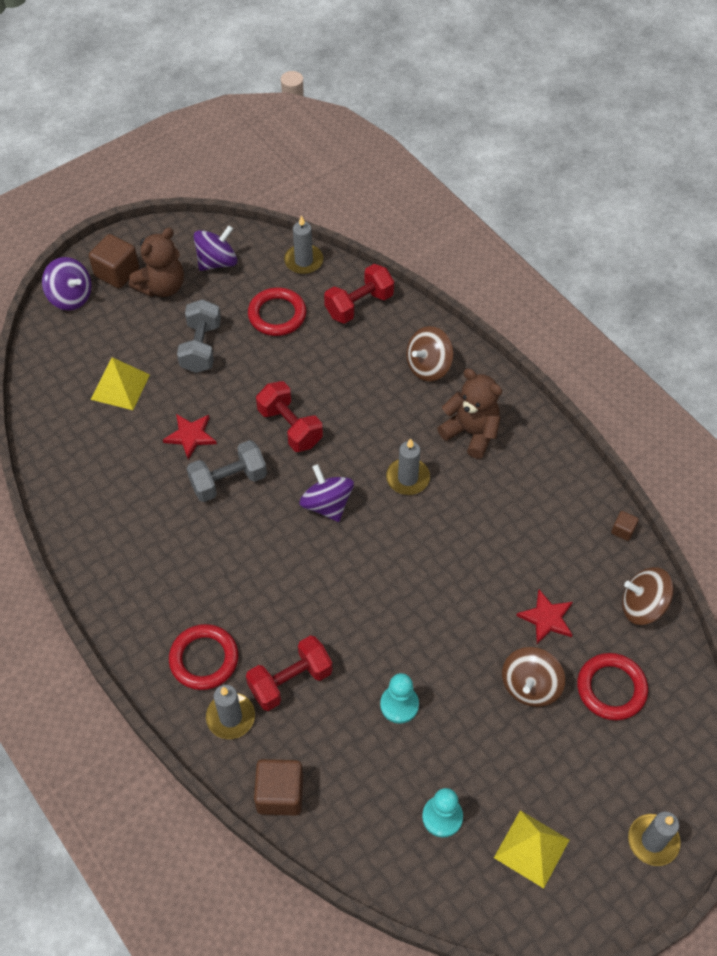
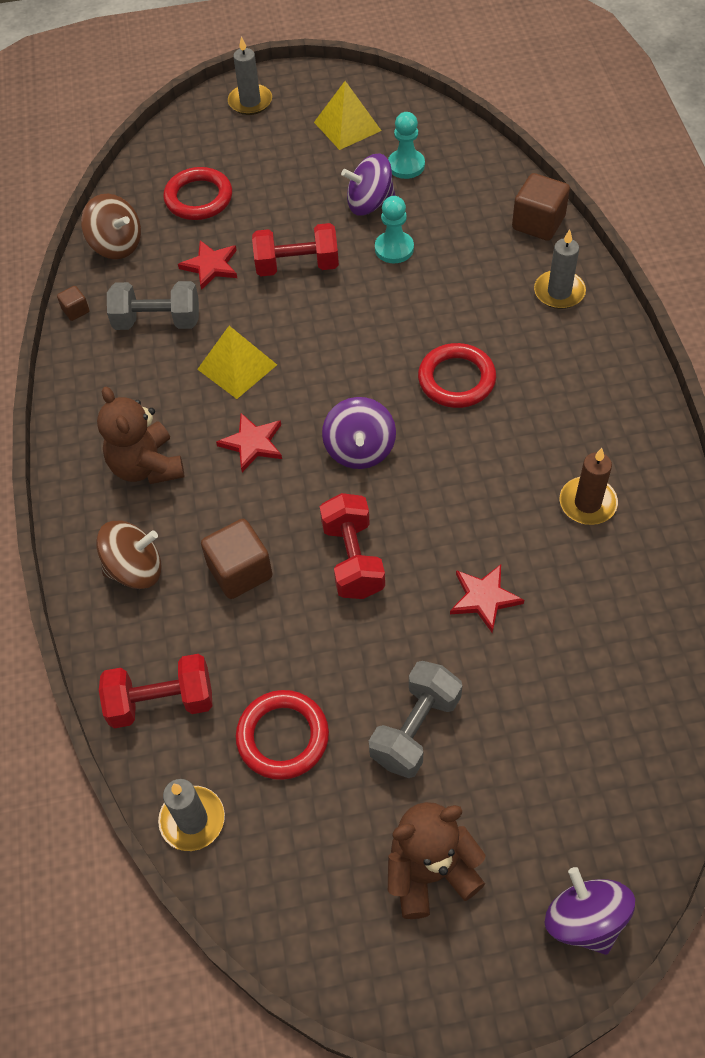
camera: 150 degrees left, 0 degrees up
brown cube [89,234,139,288] -> brown cube moved to [201,519,272,599]
yellow pyramid [91,357,150,410] -> yellow pyramid moved to [197,326,277,399]
red ring [169,624,238,690] -> red ring moved to [418,343,496,408]
grey dumbbell [187,440,267,502] -> grey dumbbell moved to [107,281,199,330]
purple spinning top [193,225,237,271] -> purple spinning top moved to [341,154,395,215]
red dumbbell [246,635,333,711] -> red dumbbell moved to [252,223,339,276]
grey candle [386,438,430,495] -> red star [216,413,282,472]
brown spinning top [502,647,565,707] -> none
none -> brown candle [560,448,618,525]

